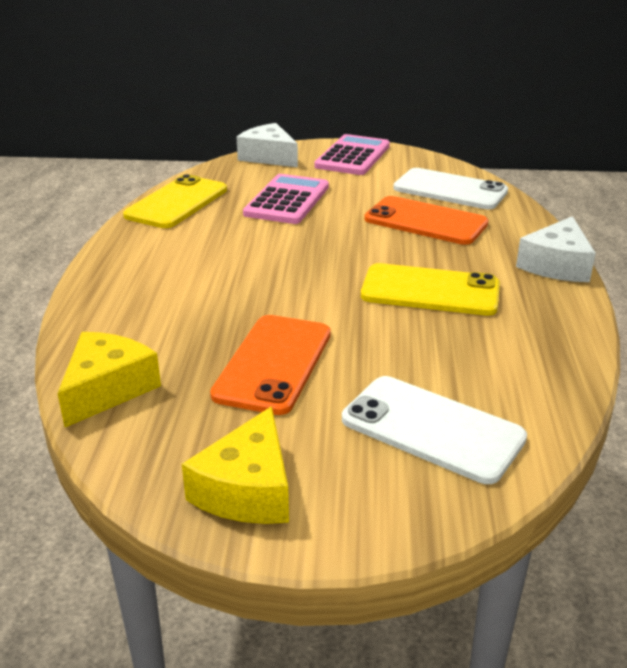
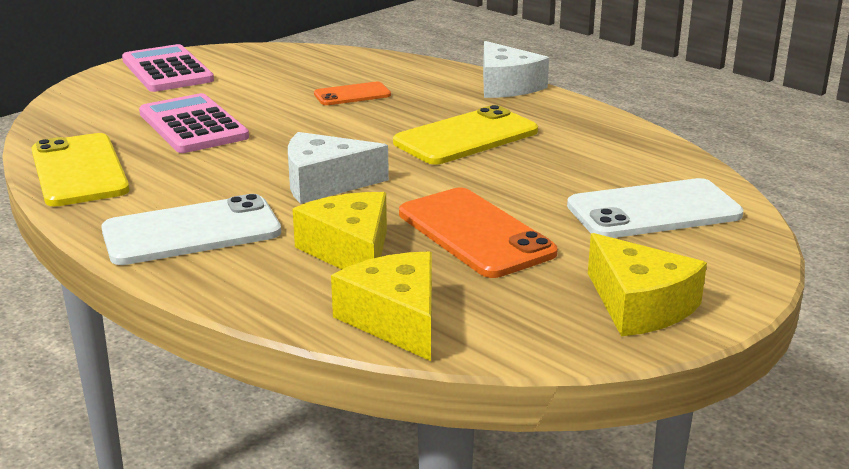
camera: 50 degrees left, 5 degrees down
white cheese [237,123,298,167] -> white cheese moved to [288,132,389,204]
orange phone [364,196,488,245] -> orange phone [314,82,391,105], size x0.57
white phone [393,168,508,209] -> white phone moved to [101,194,281,265]
none -> yellow cheese [293,192,387,269]

